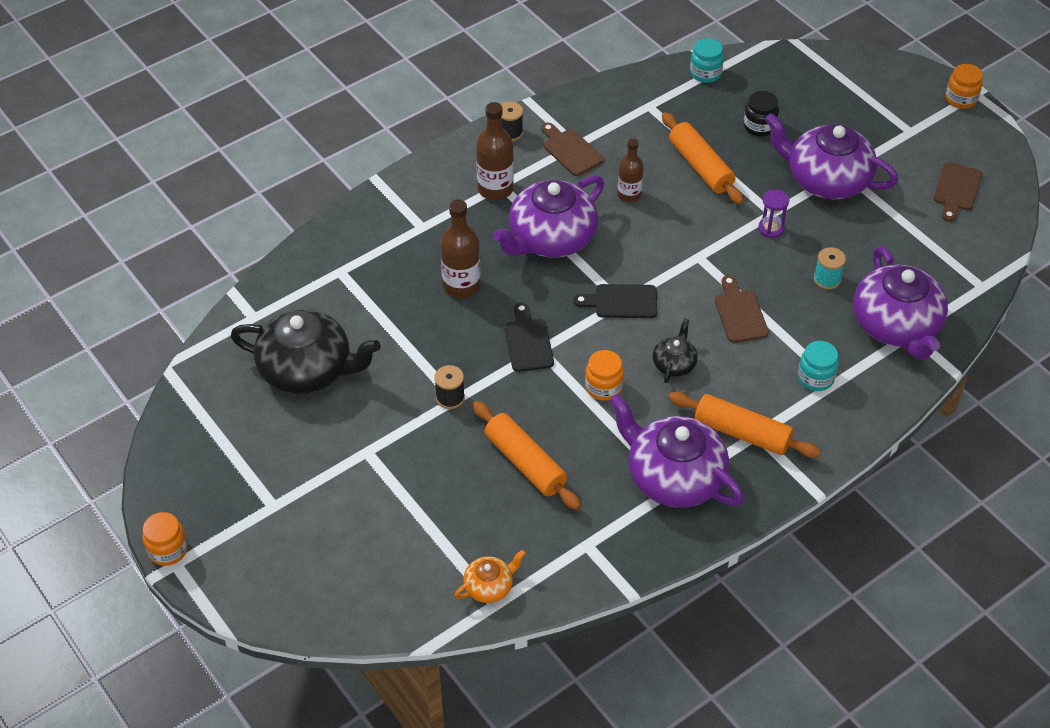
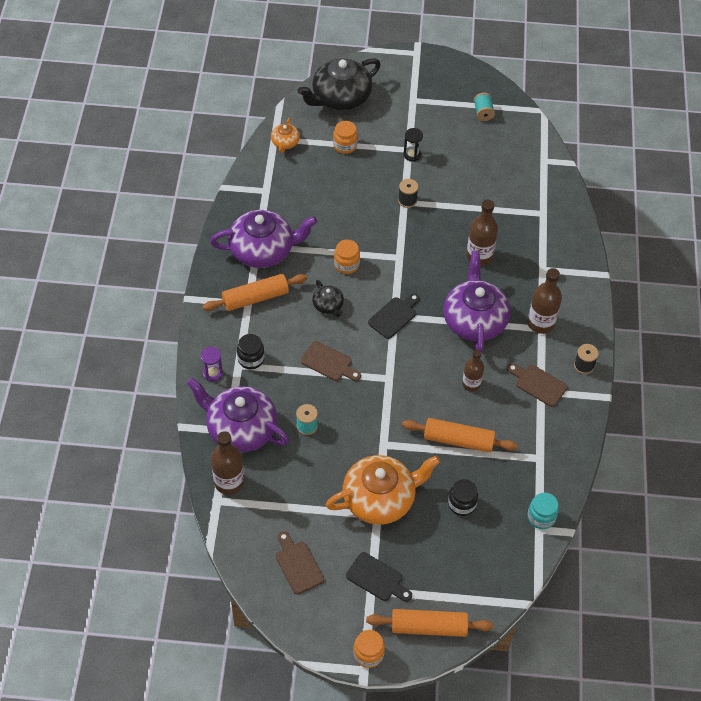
camera: 130 degrees right, 5 degrees up
orange jar [142,512,188,566] -> orange jar moved to [333,121,358,154]
black teapot [231,309,381,394] -> black teapot moved to [297,58,381,111]
orange rolling pin [472,401,581,510] -> orange rolling pin moved to [366,609,493,637]
black cutting board [504,303,554,372] -> black cutting board moved to [346,552,412,602]
brown cutting board [541,123,604,176] -> brown cutting board turned 150 degrees counterclockwise [507,363,568,407]
purple hourglass [758,189,789,238] -> purple hourglass moved to [201,347,223,382]
purple teapot [765,113,898,199] -> orange teapot [326,455,440,525]
turquoise jar [798,341,839,391] -> black jar [237,334,265,369]
none -> brown bottle [211,431,244,495]
none -> black hourglass [403,128,423,162]
none -> turquoise spool [474,93,495,121]

